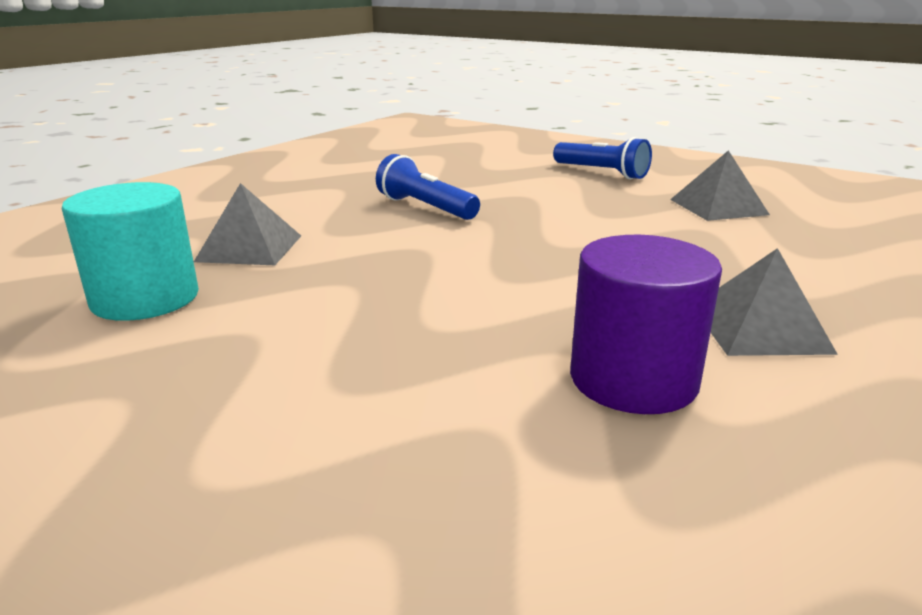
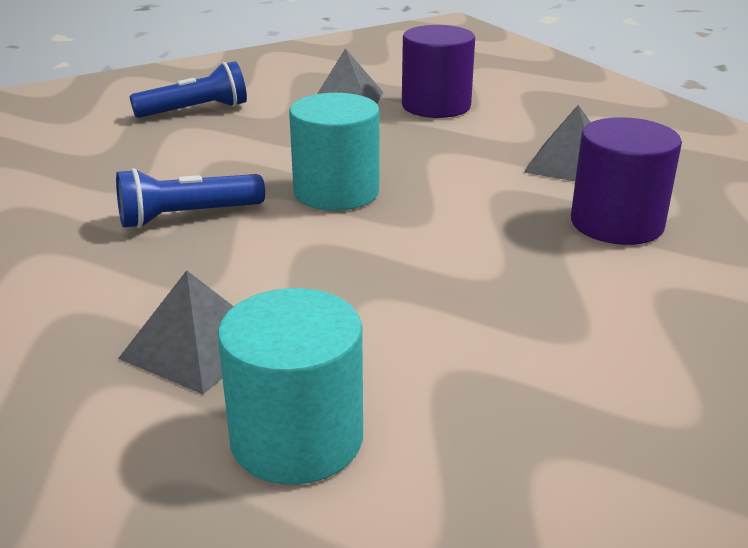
camera: 65 degrees left, 5 degrees up
none -> turquoise cylinder [289,93,380,211]
none -> purple cylinder [402,25,475,118]

